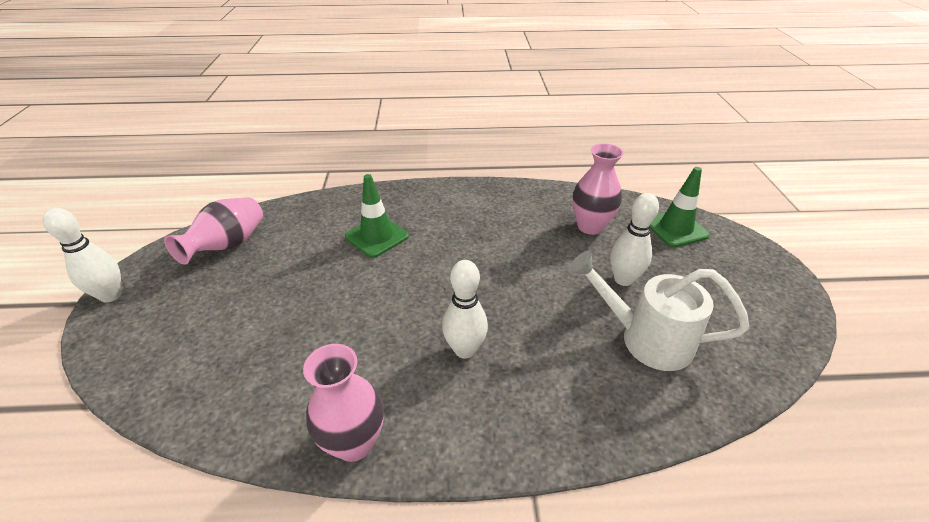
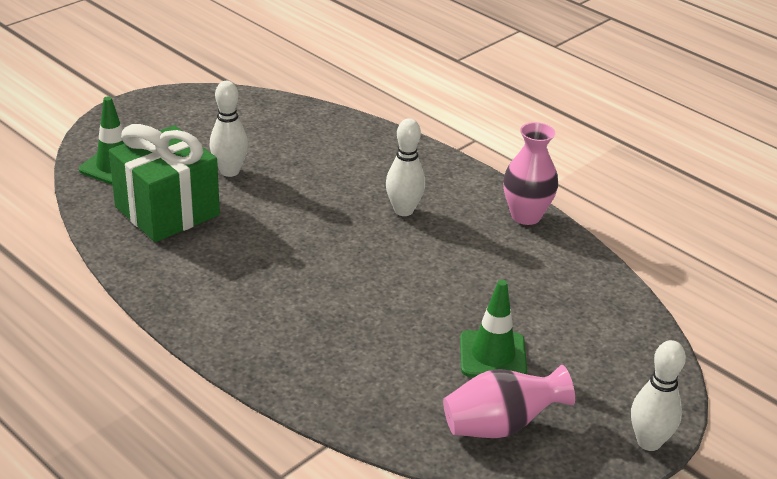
camera: 135 degrees left, 5 degrees down
green traffic cone [345,174,409,258] -> green traffic cone moved to [460,280,527,377]
white watering can [568,251,749,371] -> none
pink vase [572,143,624,235] -> green gift [109,124,220,242]

